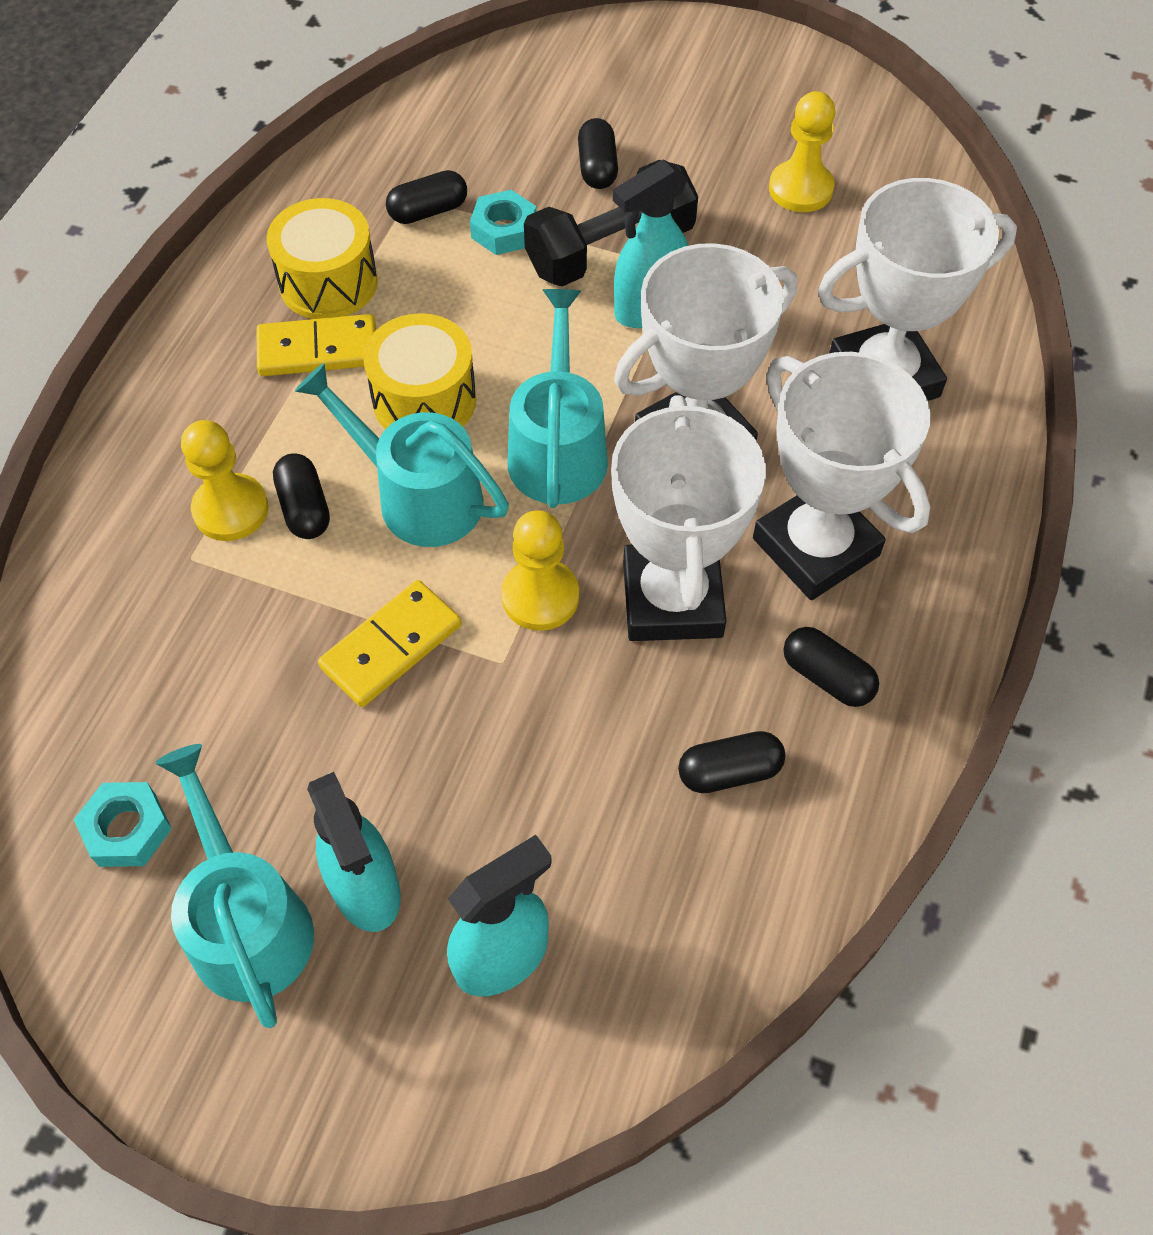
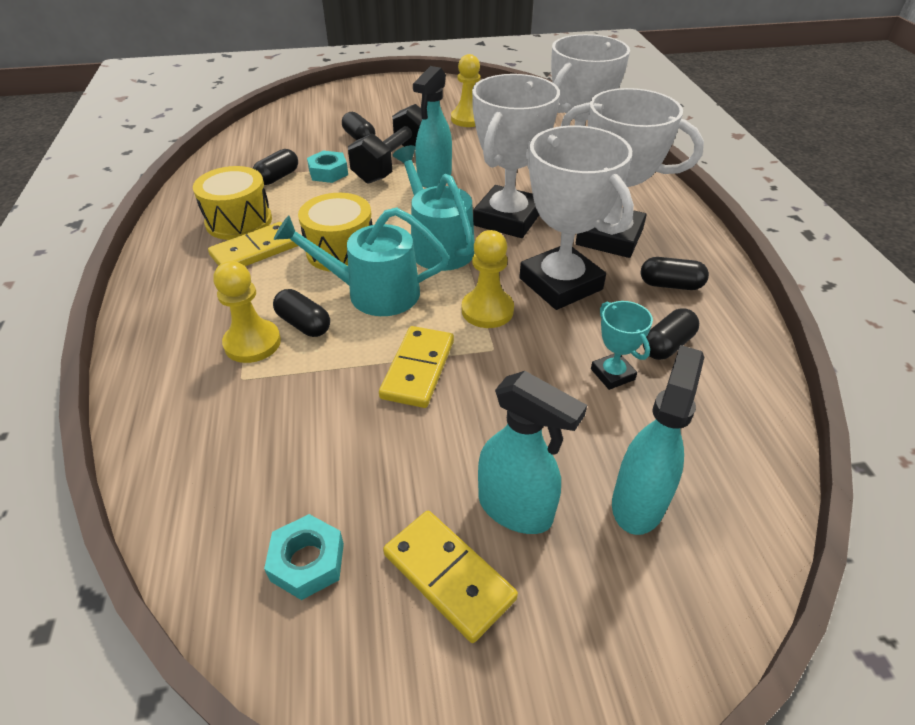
camera: 30 degrees left, 15 degrees down
turquoise watering can [155,744,314,1028] -> yellow domino [383,511,518,643]
none -> turquoise trophy [591,301,653,390]

